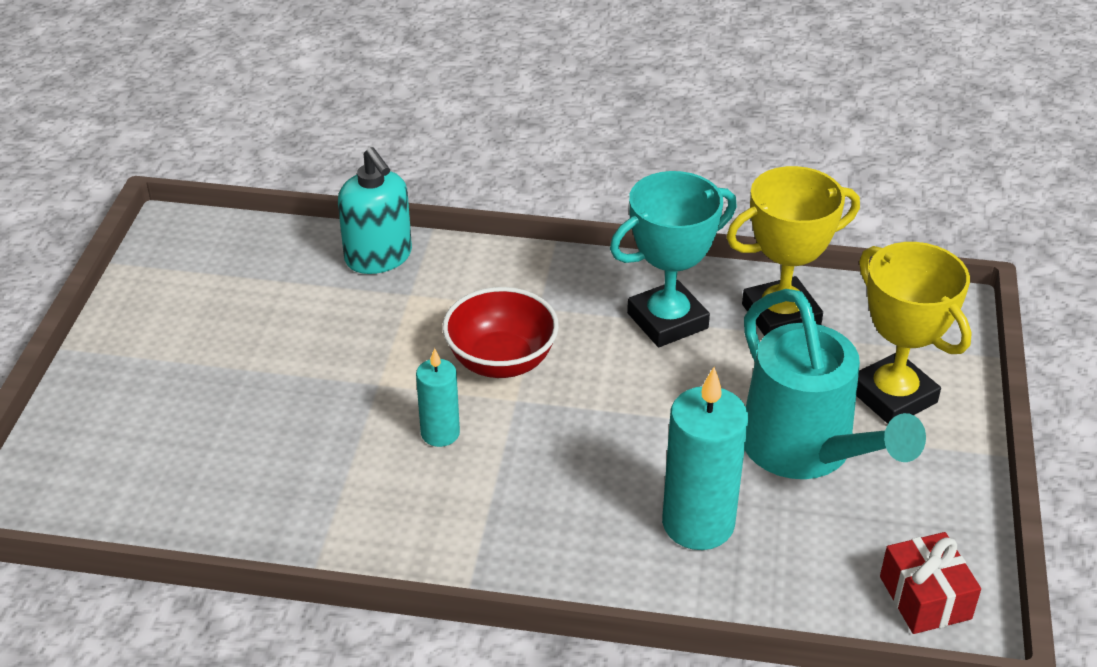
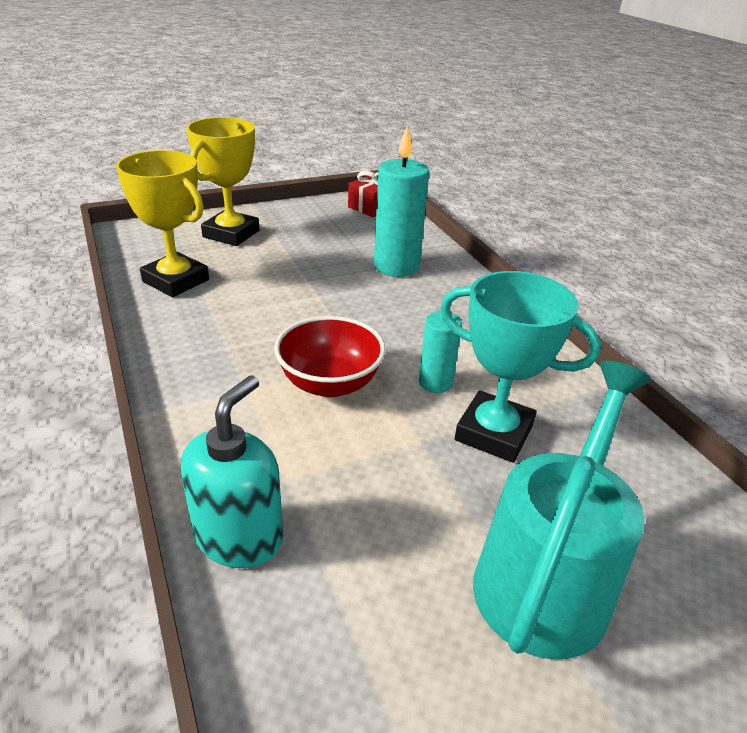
camera: 125 degrees left, 5 degrees down
turquoise trophy [610,171,737,347] -> turquoise trophy moved to [440,271,601,463]
turquoise watering can [744,289,926,479] -> turquoise watering can moved to [473,361,651,659]

